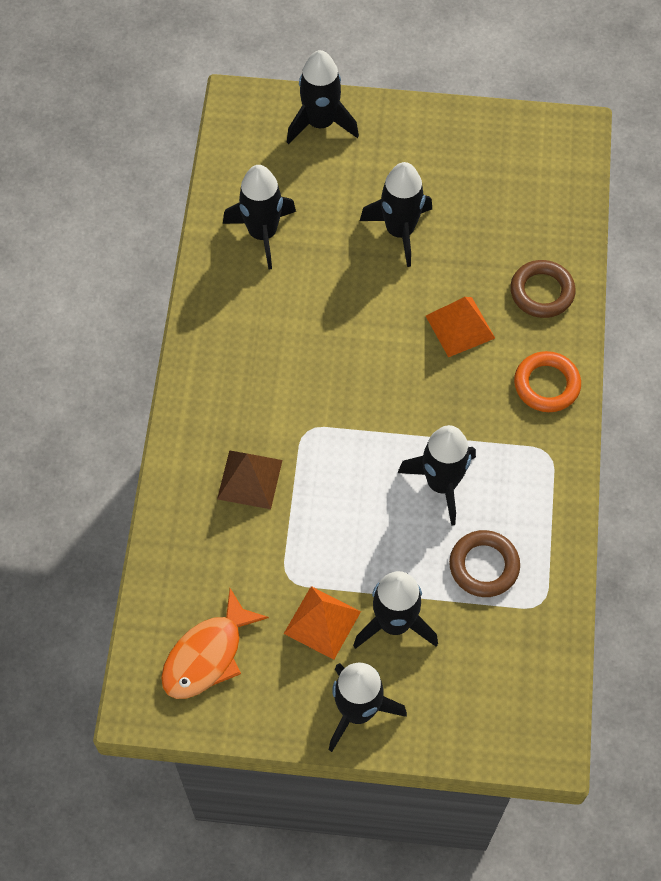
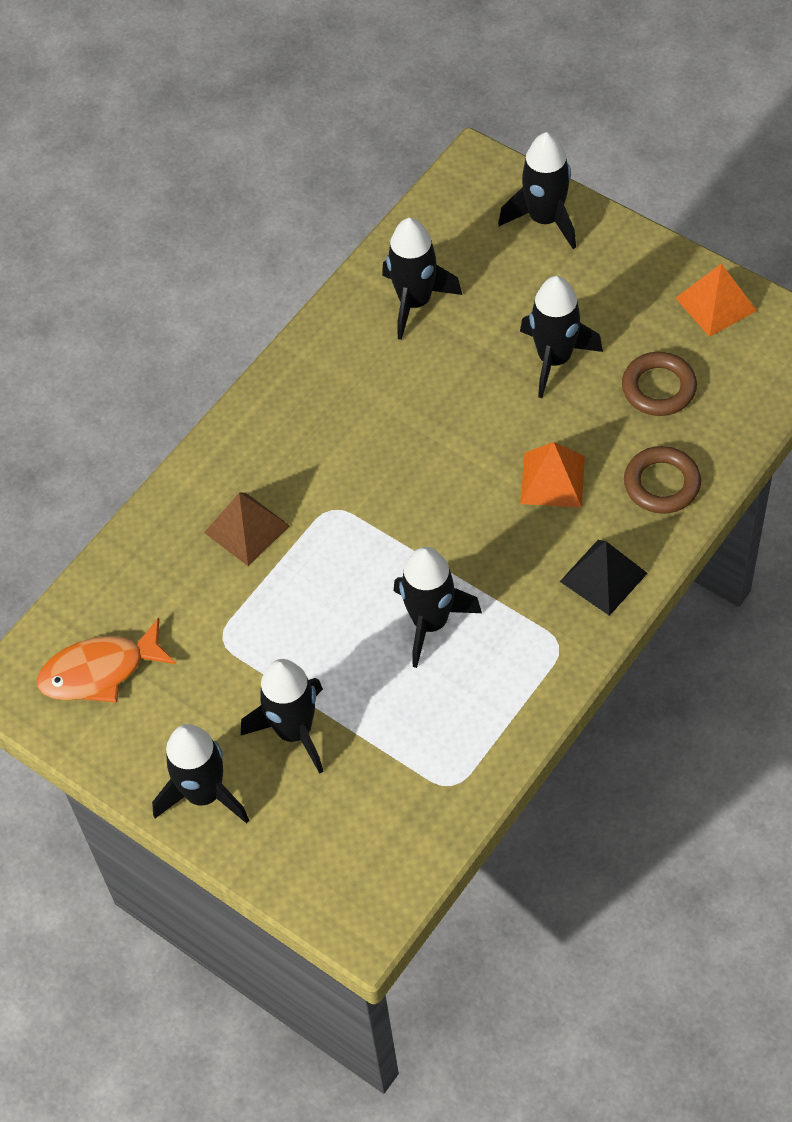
camera: 35 degrees right, 5 degrees down
orange pyramid [284,586,361,660] -> orange pyramid moved to [676,264,757,337]
brown ring [449,530,520,597] -> brown ring moved to [622,352,697,416]
orange ring [514,351,581,412] -> black pyramid [560,540,648,616]

